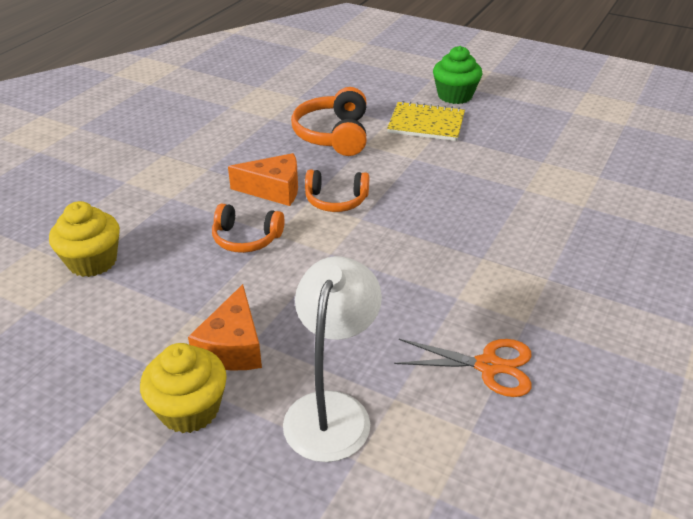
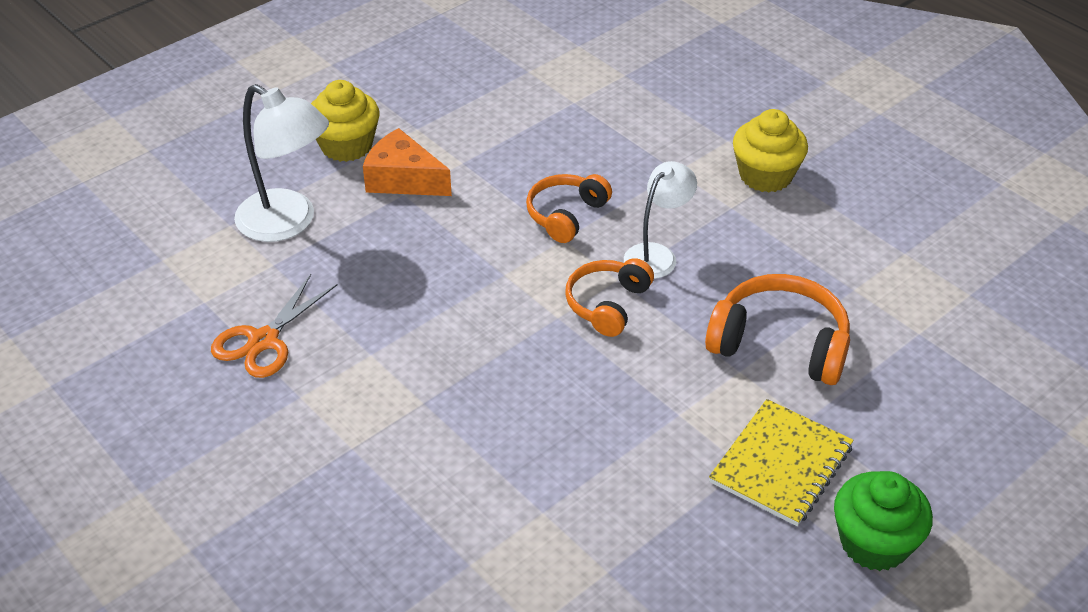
camera: 110 degrees right, 5 degrees up
yellow cupcake [49,201,120,277] -> yellow cupcake moved to [733,109,808,193]
orange cheese [228,153,298,206] -> white lamp [624,161,697,279]

